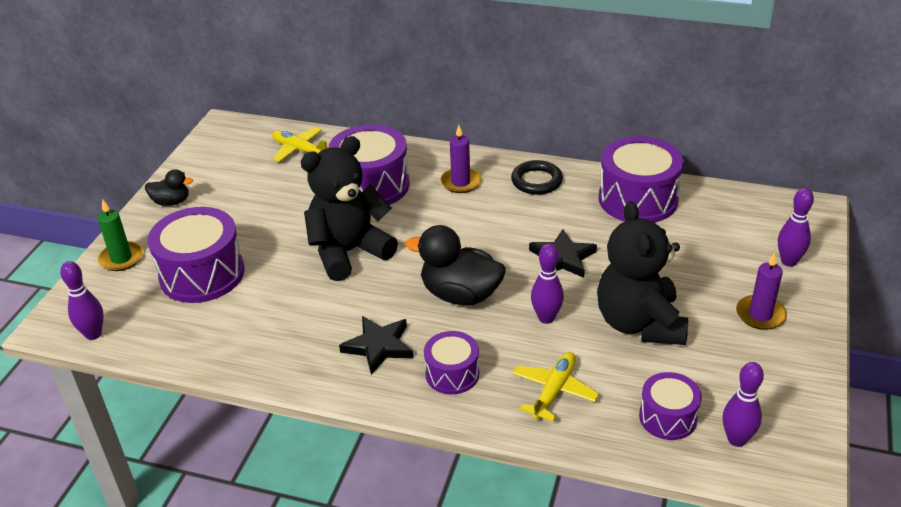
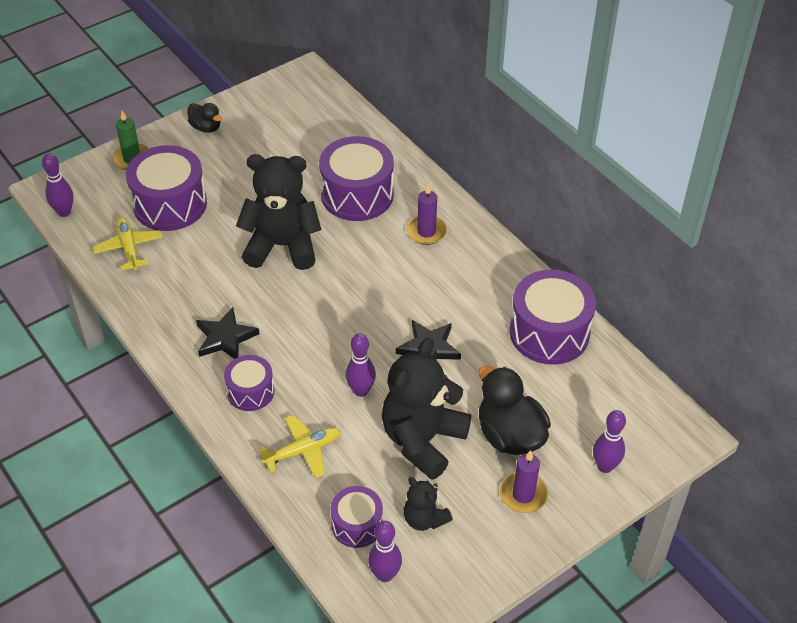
camera: 35 degrees right, 10 degrees up
yellow plane [272,127,329,162] -> yellow plane moved to [93,217,163,271]
black duck [405,225,506,305] -> black duck moved to [478,365,551,455]
black ring [511,160,563,195] -> none
none -> black teddy bear [404,477,453,531]

